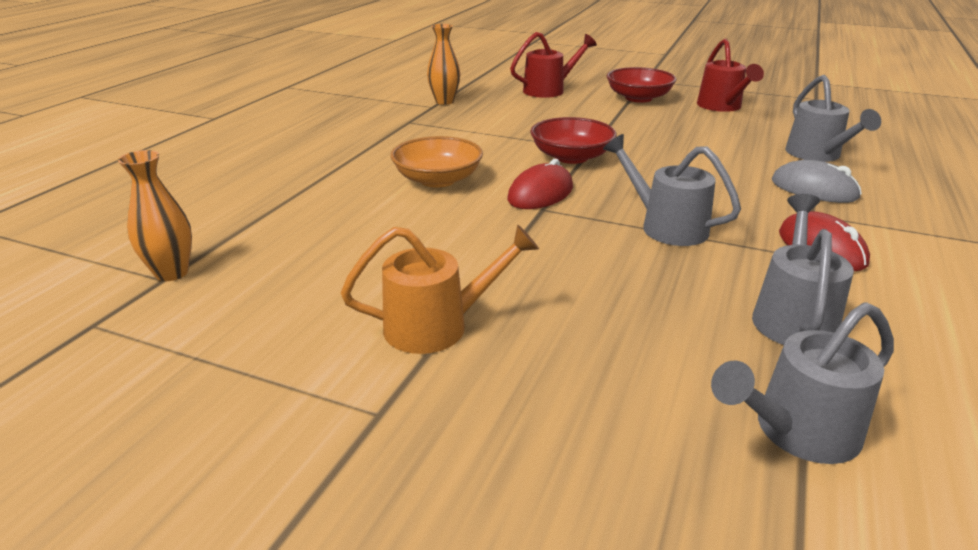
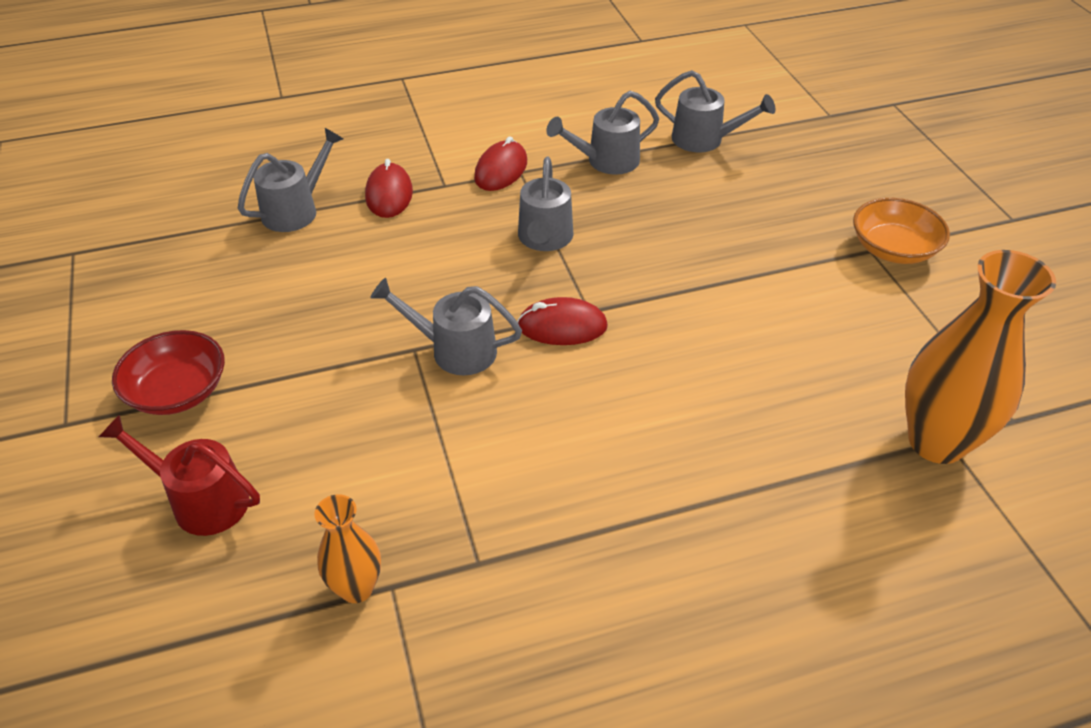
camera: 130 degrees left, 15 degrees up
orange vase [118,150,192,281] -> orange vase [905,250,1056,464], size x1.88
orange watering can [341,225,539,354] -> none
orange bowl [391,136,483,188] -> orange bowl moved to [853,198,950,264]
red bowl [530,117,617,164] -> grey watering can [370,278,522,376]
red watering can [697,39,764,112] -> none
grey mouse [772,160,862,203] -> red mouse [365,159,413,218]

